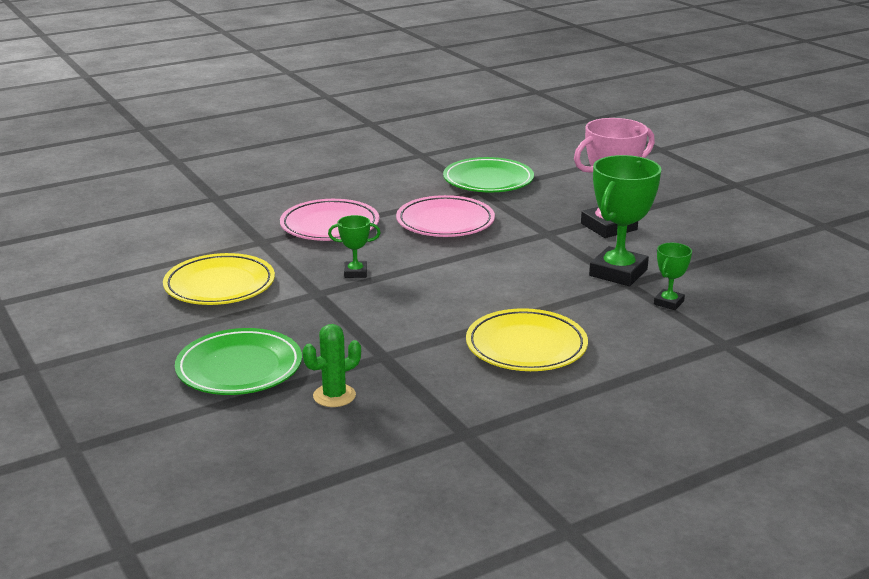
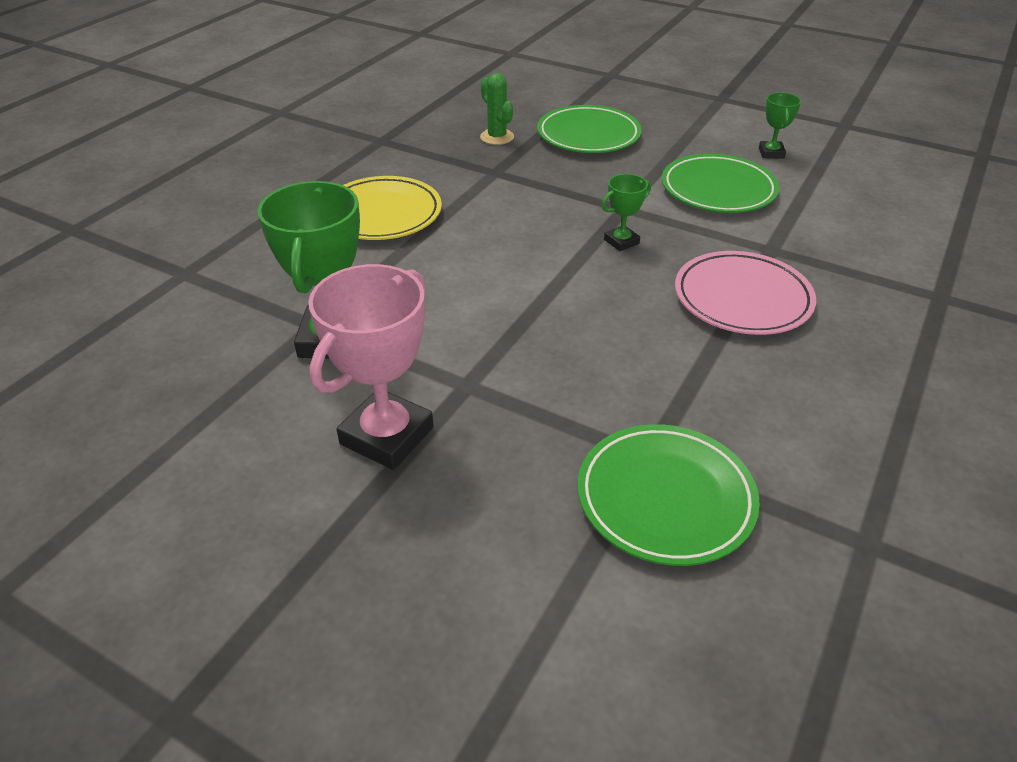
camera: 150 degrees right, 15 degrees up
yellow plate [163,253,275,305] -> green plate [662,154,779,213]
green cactus [302,324,361,407] -> green cactus turned 60 degrees counterclockwise [480,73,514,145]
pink plate [396,195,495,237] -> none
green trophy [654,243,692,310] -> green trophy moved to [759,92,801,159]

